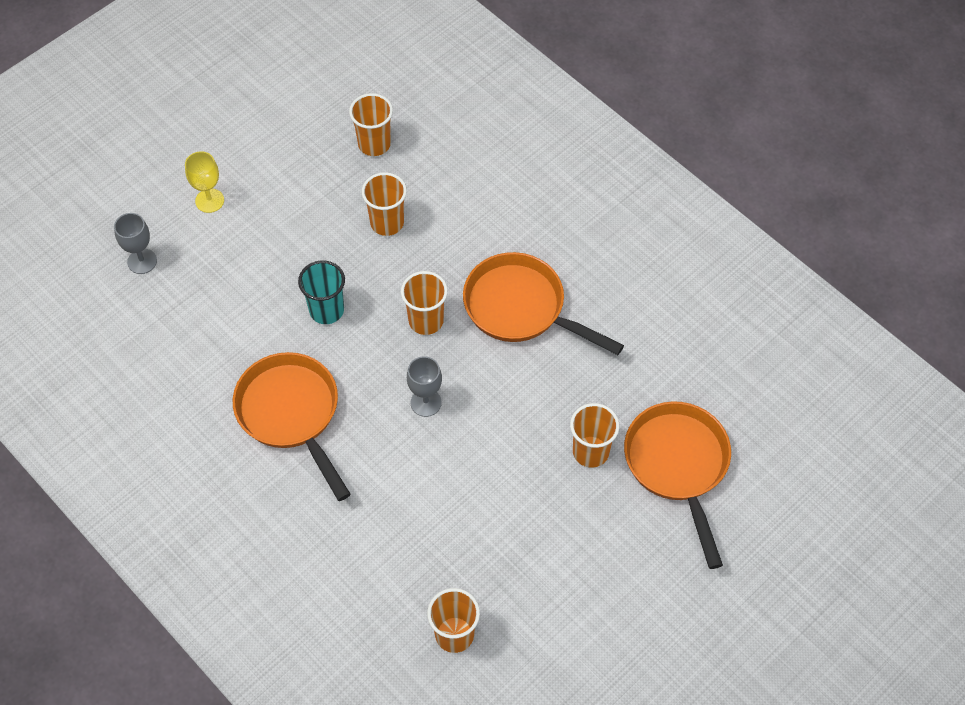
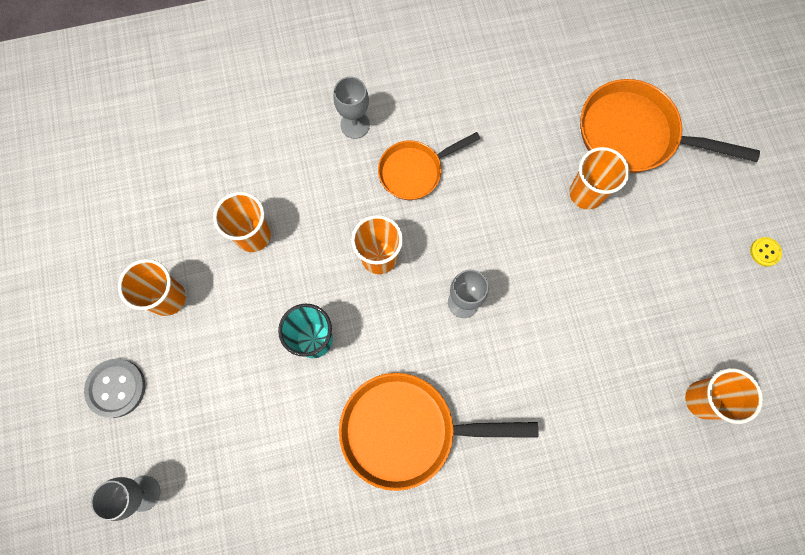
camera: 60 degrees left, 15 degrees up
yellow goblet [185,151,224,213] -> grey button [84,359,146,418]
orange cup [349,93,393,156] -> orange cup moved to [118,259,186,316]
orange pan [463,252,624,355] -> orange pan [378,132,480,200], size x0.62
none -> grey goblet [333,77,370,139]
none -> yellow button [750,237,782,267]

